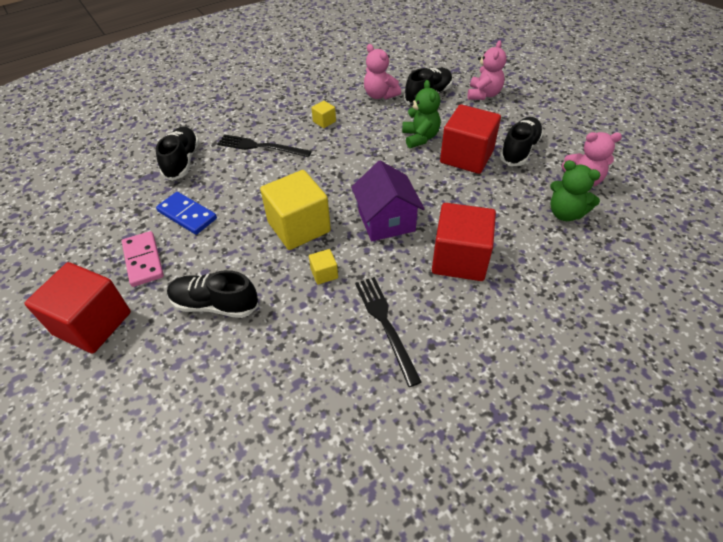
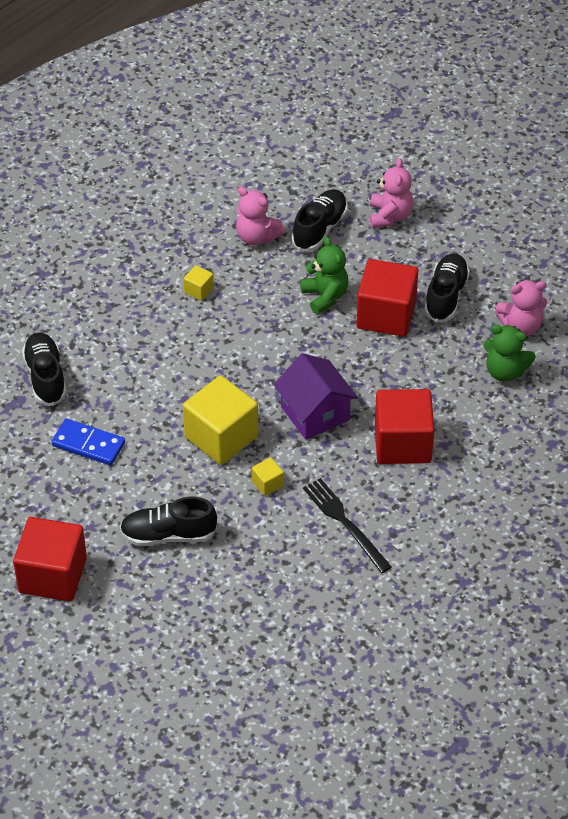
camera: 15 degrees left, 0 degrees up
pink domino [122,231,164,287] -> none
black fork [217,134,312,158] -> none

